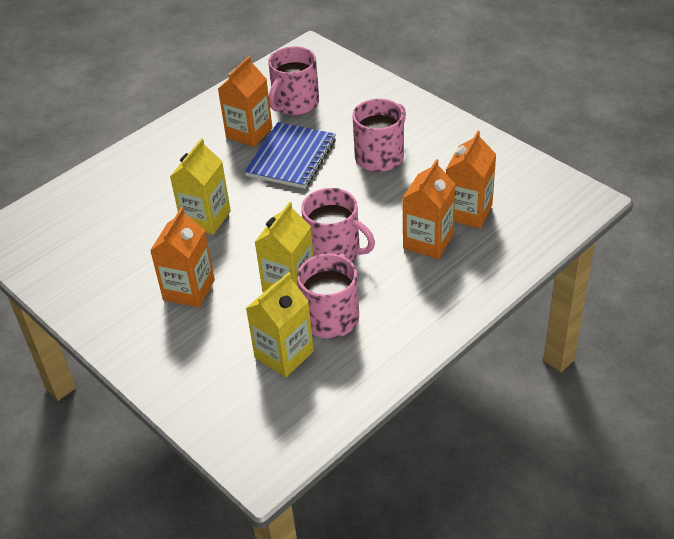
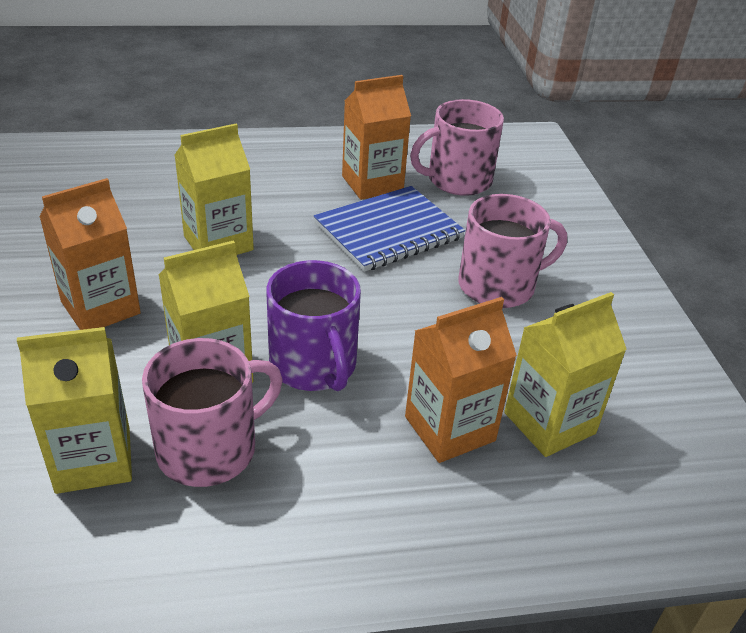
camera: 30 degrees right, 5 degrees down
pink mug [301,188,375,261] -> purple mug [266,260,361,391]
orange carton [446,131,496,228] -> yellow carton [504,292,627,457]

